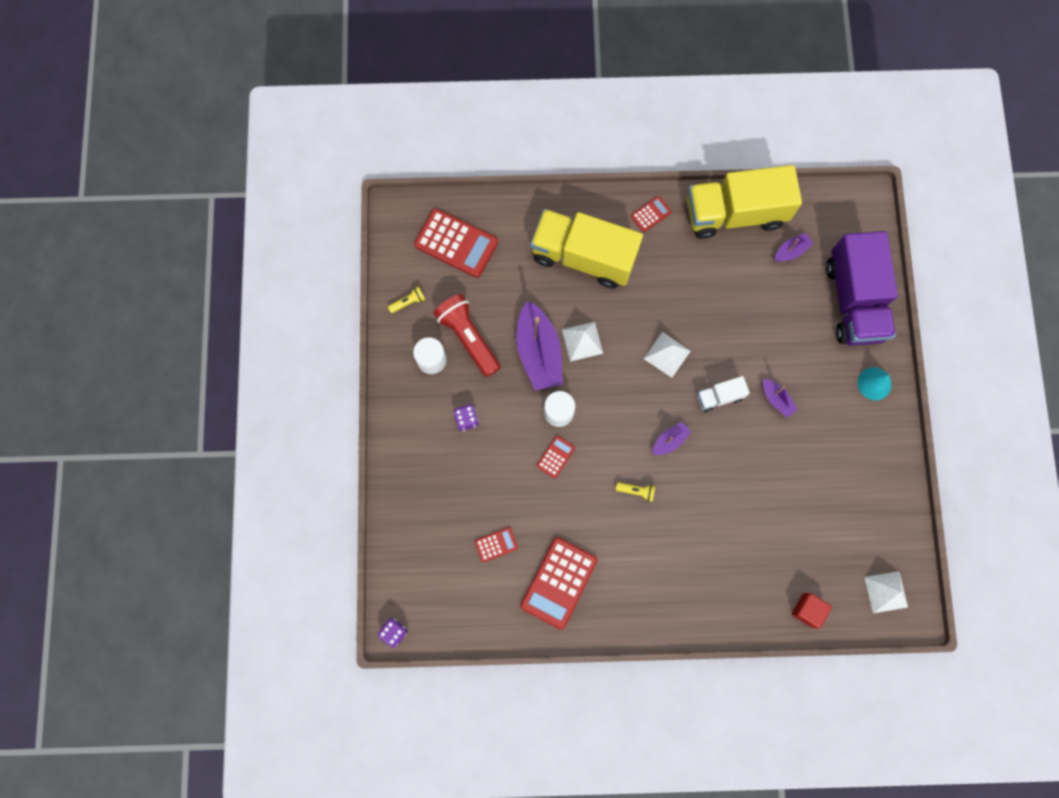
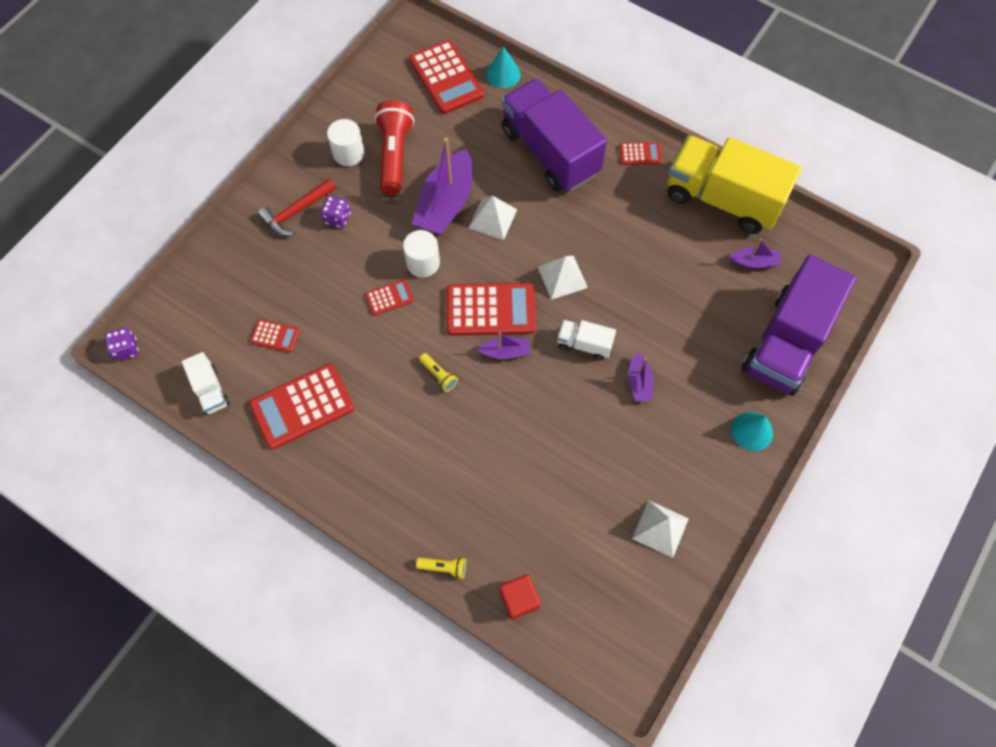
camera: 35 degrees right, 10 degrees down
yellow flashlight [388,286,425,313] -> yellow flashlight moved to [416,557,466,579]
yellow truck [530,209,643,289] -> purple truck [501,78,607,192]
white pyramid [864,571,908,613] -> white pyramid moved to [632,500,689,558]
none -> white truck [181,352,230,415]
none -> red hammer [258,178,336,236]
none -> red calculator [447,283,536,336]
none -> turquoise cone [486,46,521,88]

